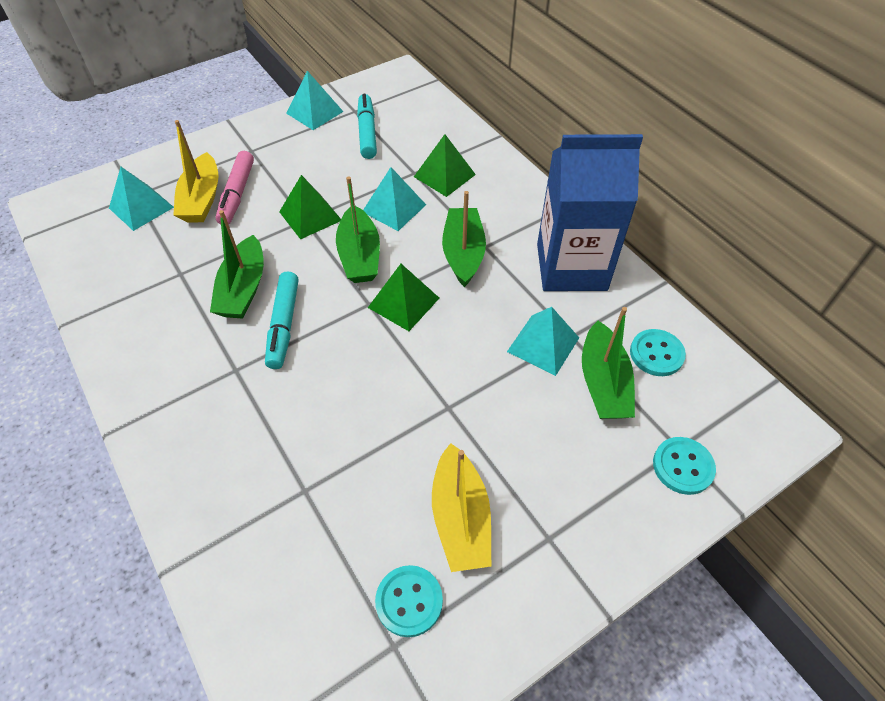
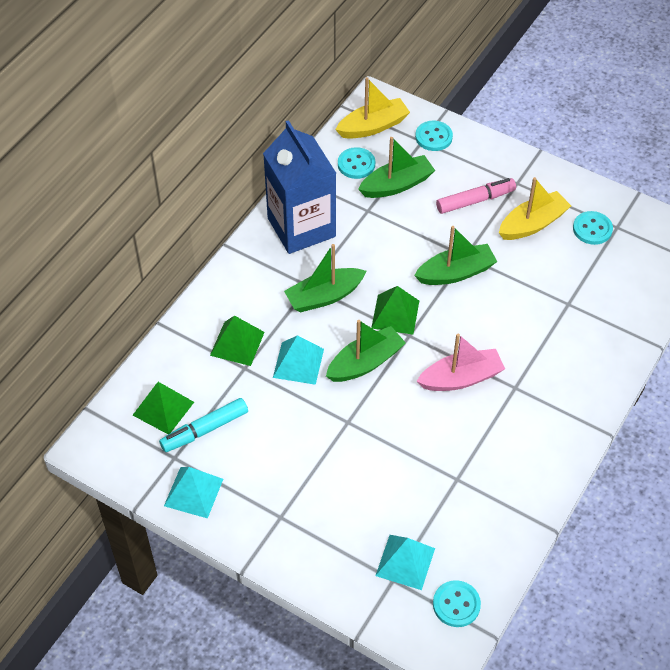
camera: 115 degrees left, 0 degrees up
yellow boat [173,120,219,222] -> yellow boat moved to [335,77,410,139]
green boat [210,210,264,319] -> green boat moved to [414,226,497,285]
pink marker [216,151,254,225] -> pink marker moved to [436,178,516,214]
turquoise marker [265,271,299,369] -> pink boat [416,334,505,391]
green pyramid [279,175,341,239] -> green pyramid moved to [133,382,194,434]
turquoise pyramid [507,307,579,376] -> none
none -> turquoise button [433,580,481,627]

